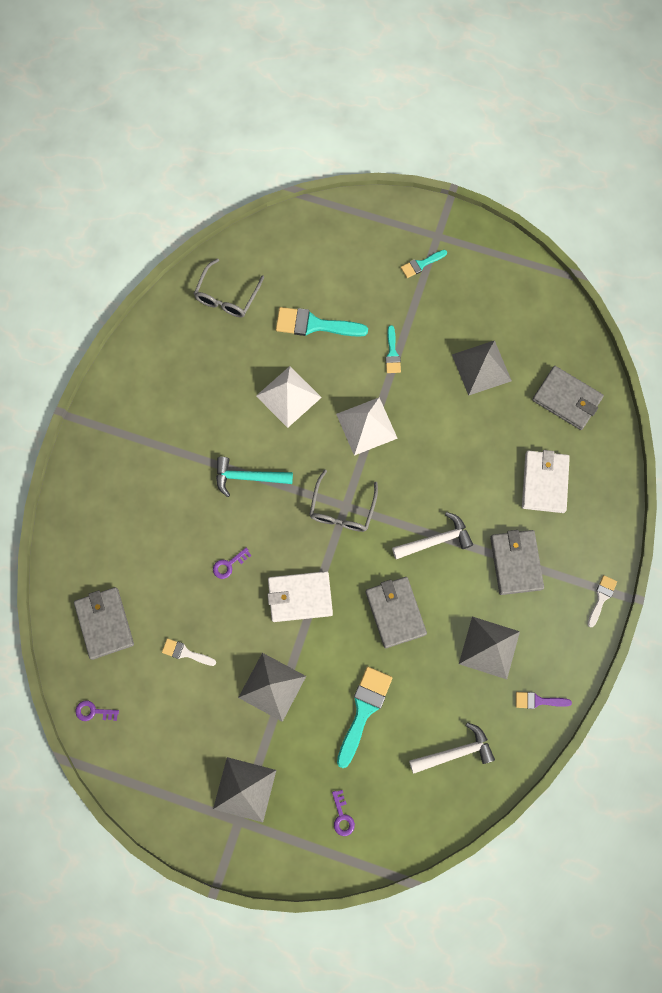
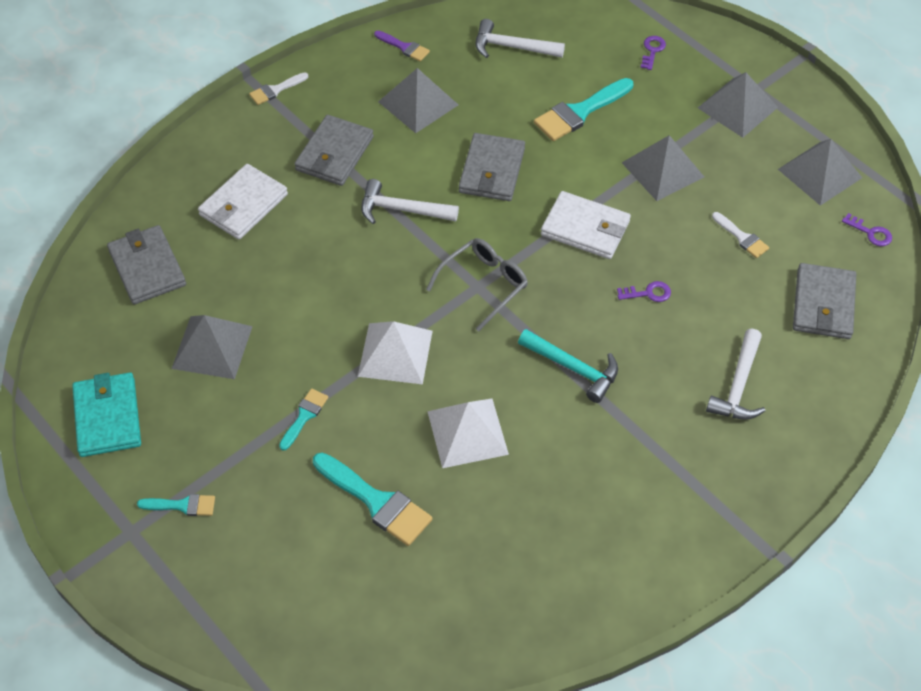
camera: 150 degrees left, 20 degrees down
grey glasses [194,258,264,317] -> none
none -> turquoise wallet [72,372,141,457]
none -> white hammer [706,328,765,420]
none -> grey pyramid [778,139,862,206]

